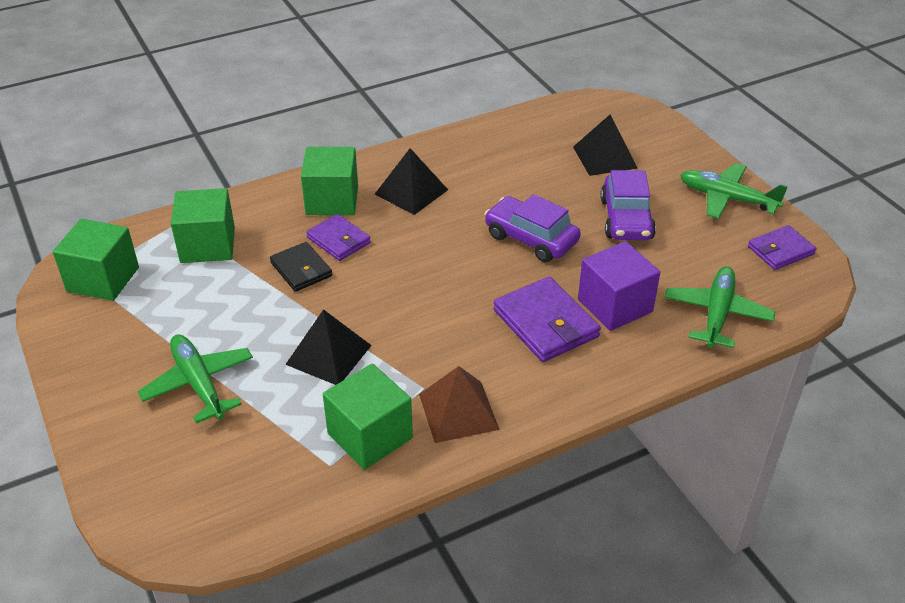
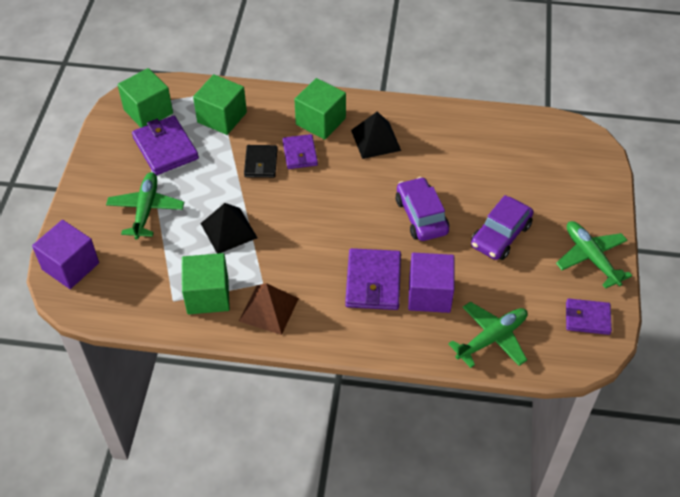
camera: 35 degrees right, 10 degrees up
black pyramid [573,115,638,176] -> none
none -> purple cube [32,220,99,289]
none -> purple wallet [132,116,199,175]

